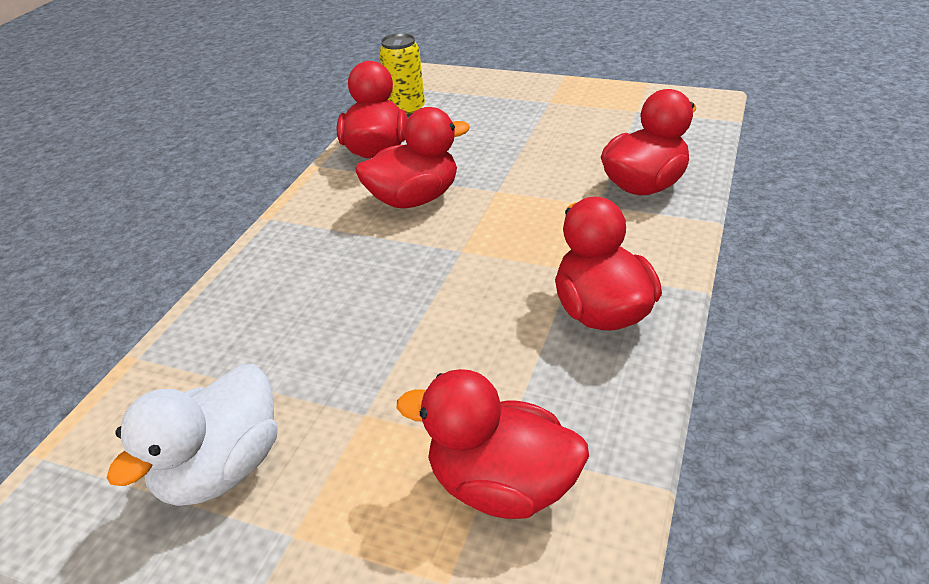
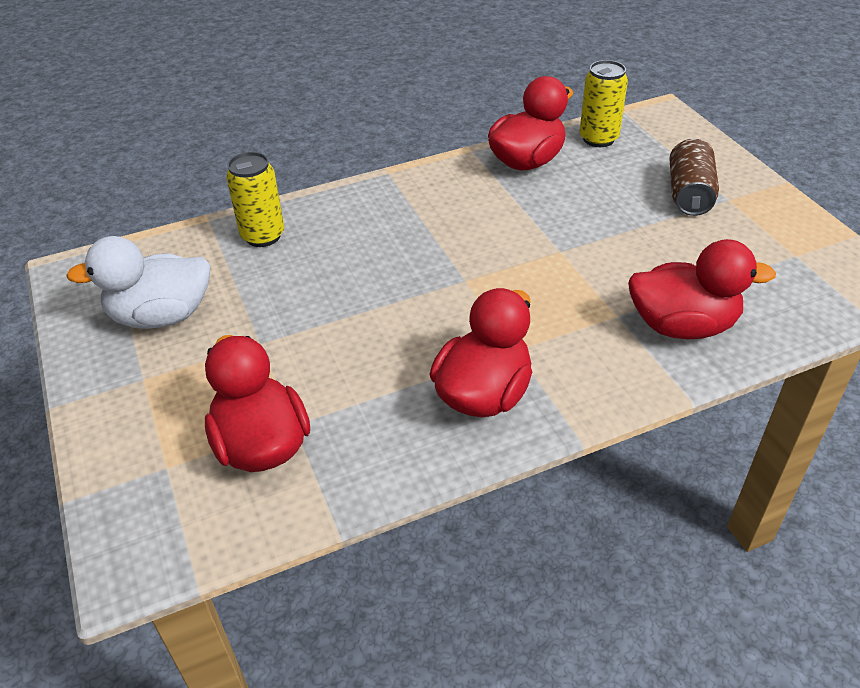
camera: 45 degrees right, 5 degrees up
red duck [355,107,470,208] -> none
none -> yellow can [226,152,284,247]
none -> brown can [669,139,719,216]

